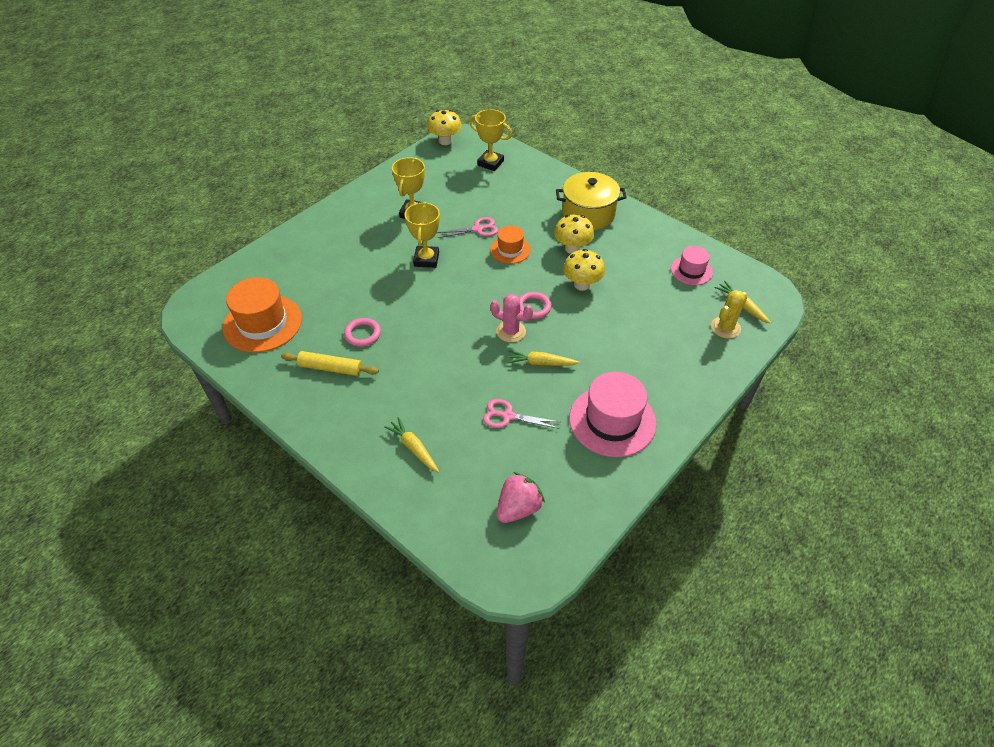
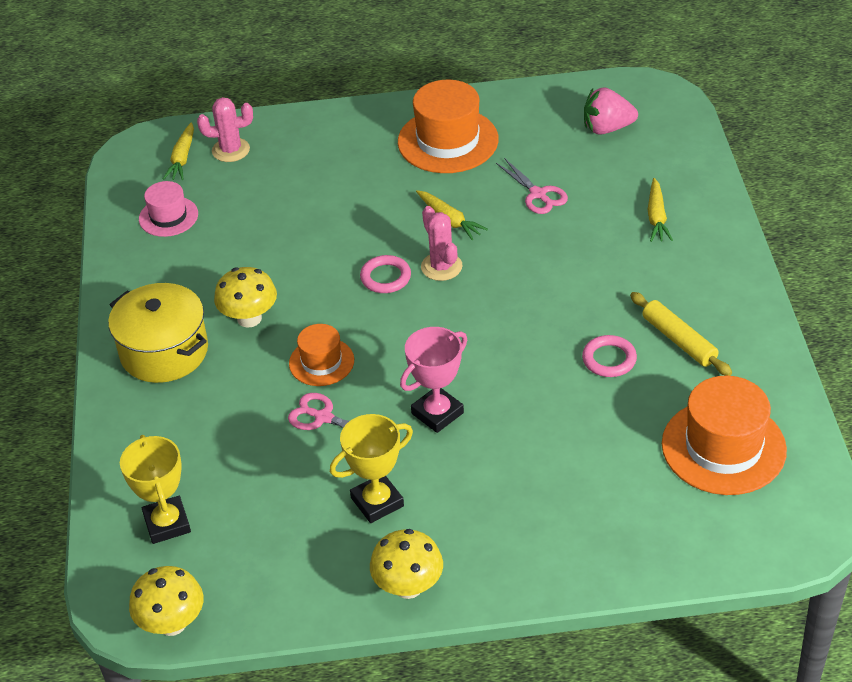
camera: 135 degrees left, 5 degrees down
yellow trophy [405,202,440,268] -> pink trophy [400,327,467,433]
yellow mushroom [563,249,605,291] -> yellow mushroom moved to [370,529,443,599]
pink hat [569,372,656,457] -> orange hat [398,80,498,173]
yellow cactus [711,290,748,339] -> pink cactus [197,97,253,162]

